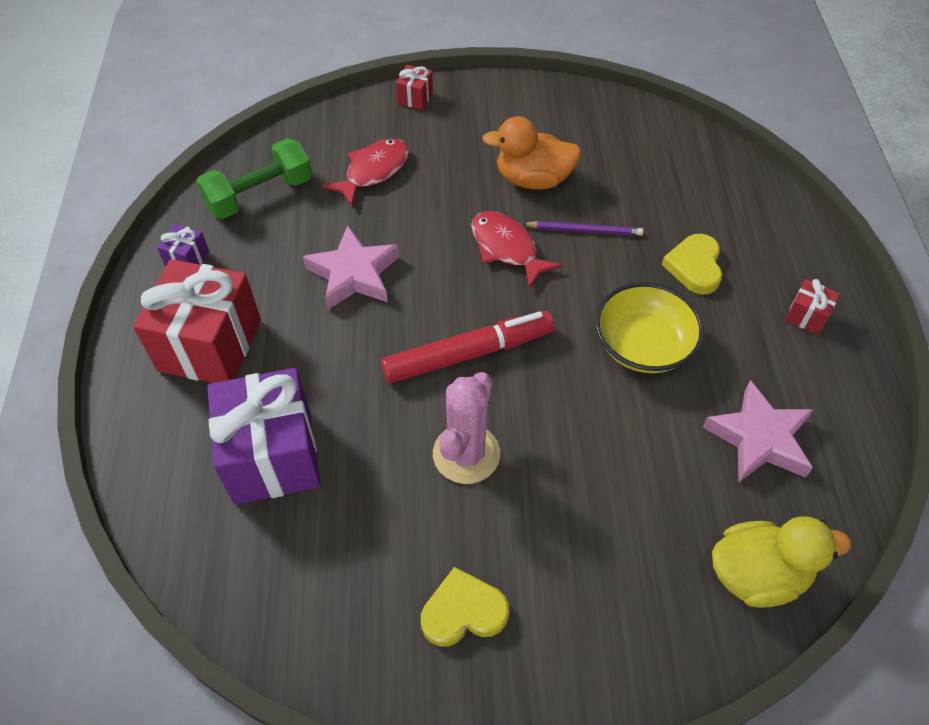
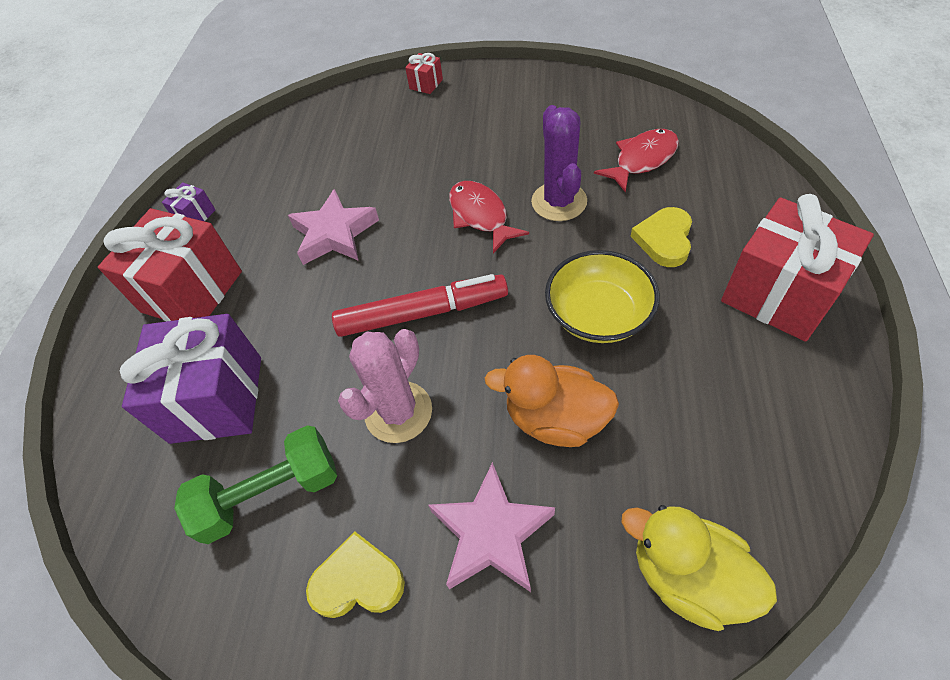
camera: 15 degrees right, 0 degrees up
green dumbbell [196,138,312,219] -> green dumbbell moved to [174,425,337,544]
red fish [322,139,409,206] -> red fish moved to [594,129,679,193]
orange duck [482,116,581,190] -> orange duck moved to [485,355,619,447]
purple pencil [522,221,643,236] -> purple cactus [531,105,587,221]
pink star [703,380,814,482] -> pink star moved to [428,462,555,592]
yellow duck [712,516,851,608] -> yellow duck turned 150 degrees counterclockwise [621,505,777,631]
red gift [785,279,840,335] -> red gift [721,194,874,342], size x2.33

